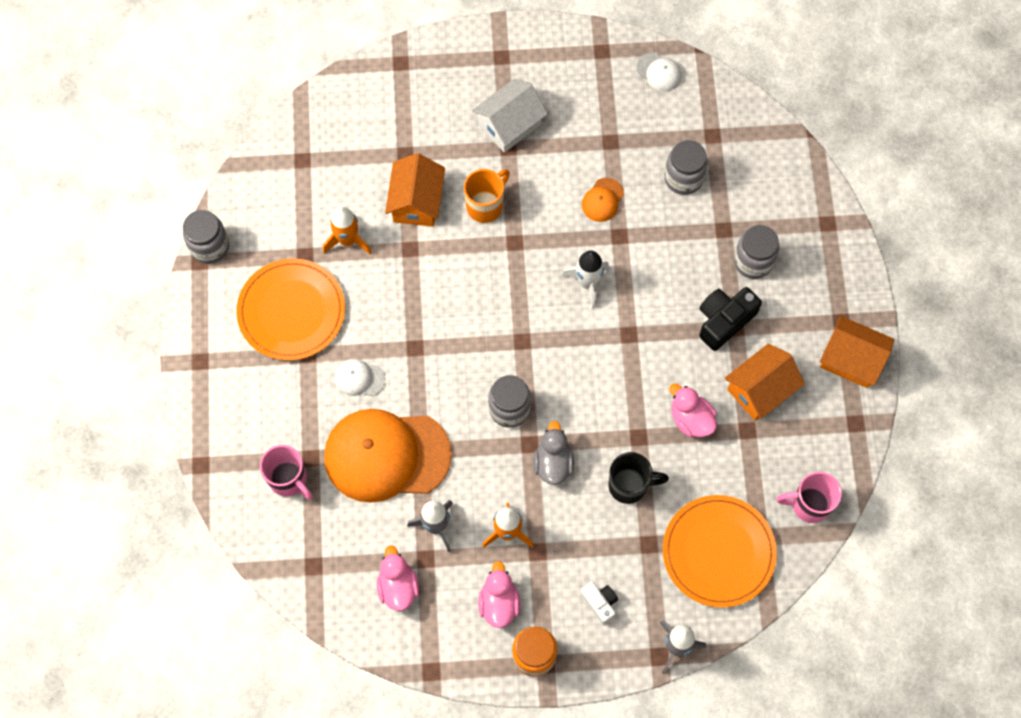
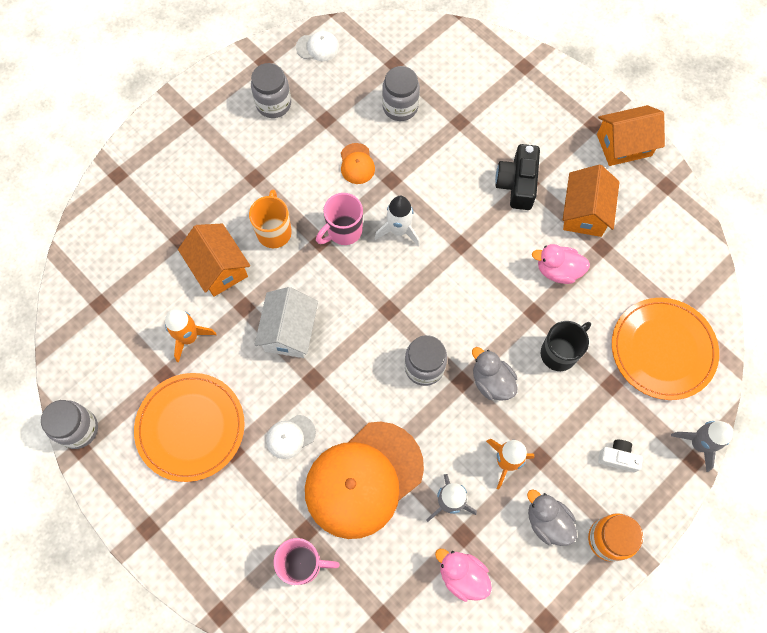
camera: 40 degrees left, 0 degrees up
white house [472,79,548,153] -> white house moved to [254,287,318,358]
pink duck [478,561,520,628] -> grey duck [527,489,577,546]
grey jar [734,225,779,279] -> grey jar moved to [251,63,291,118]
pink mug [776,472,842,523] -> pink mug moved to [316,193,363,245]

